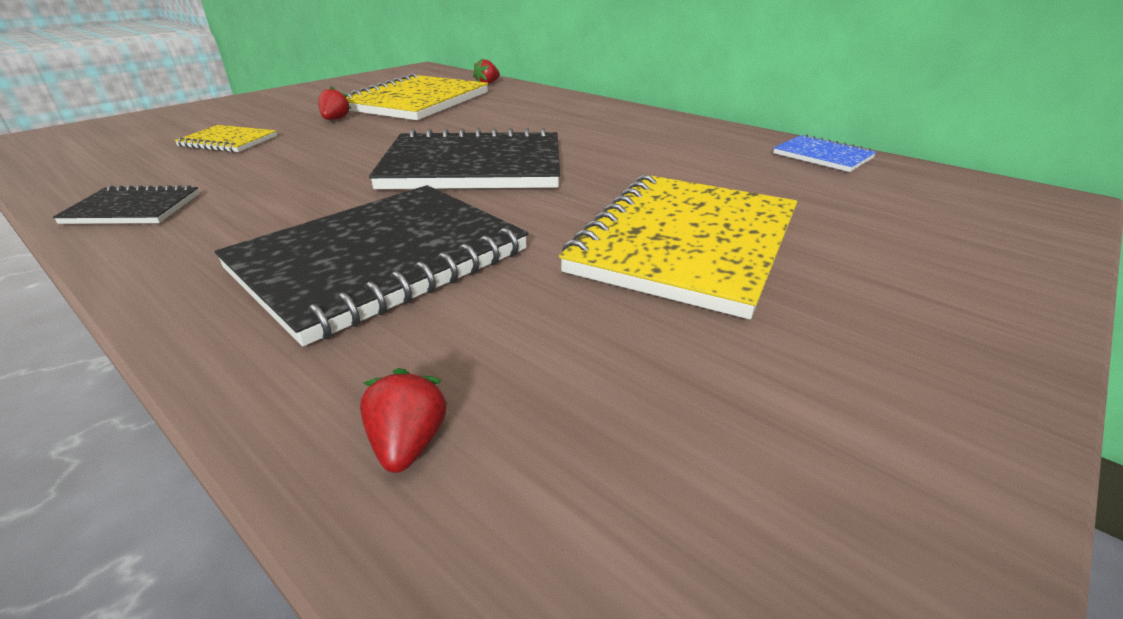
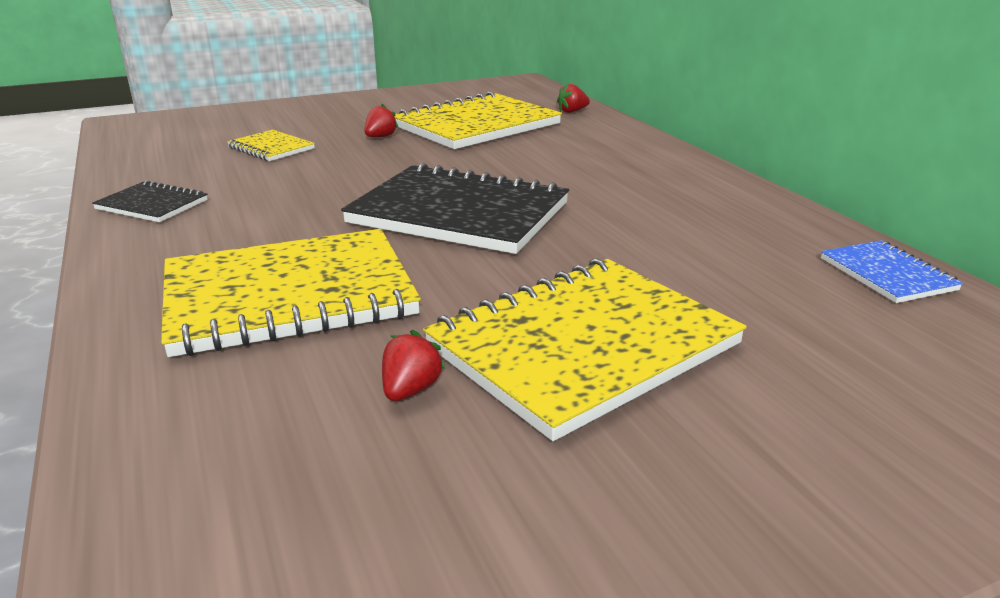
camera: 25 degrees right, 5 degrees down
black notebook [215,185,528,346] -> yellow notebook [161,229,421,357]
red strawberry [360,368,447,473] -> red strawberry moved to [382,330,445,401]

